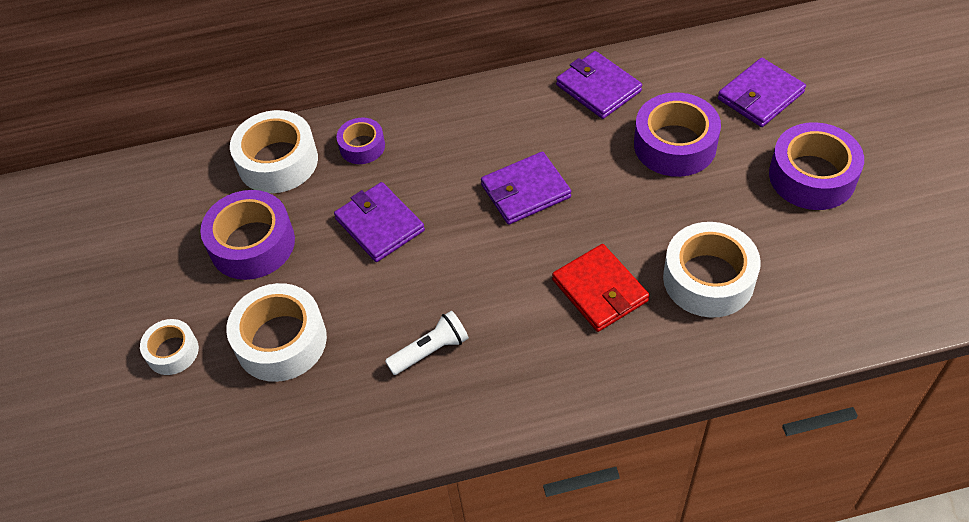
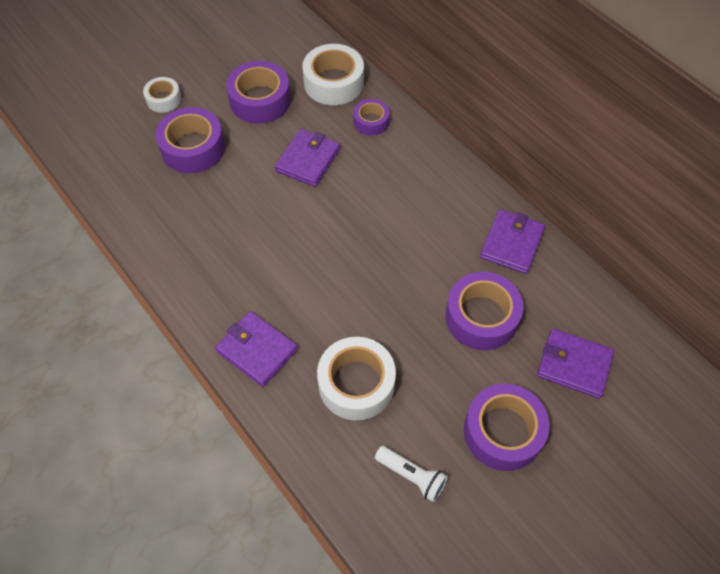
camera: 60 degrees right, 5 degrees up
white tape [226,283,327,382] -> purple tape [155,107,225,173]
white flashlight [385,311,469,375] -> white flashlight moved to [375,446,448,502]
purple wallet [481,152,571,225] -> purple wallet moved to [215,311,298,387]
red wallet [552,244,650,332] -> none

